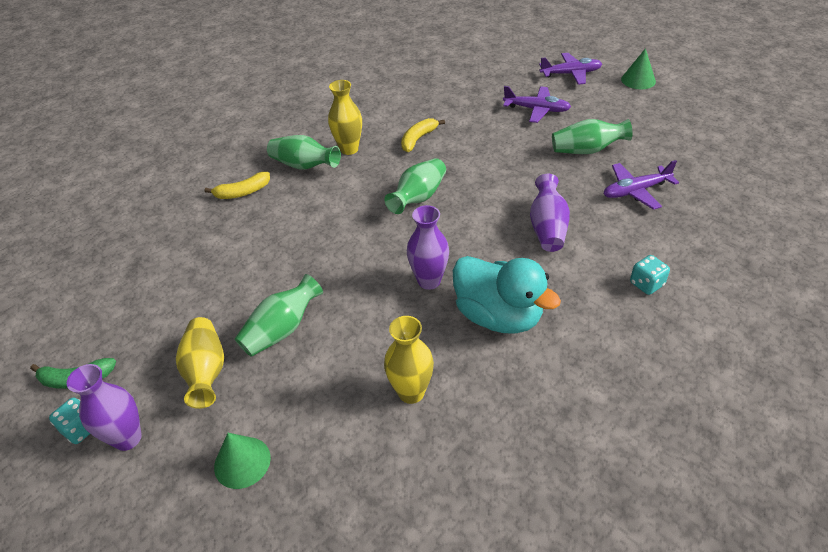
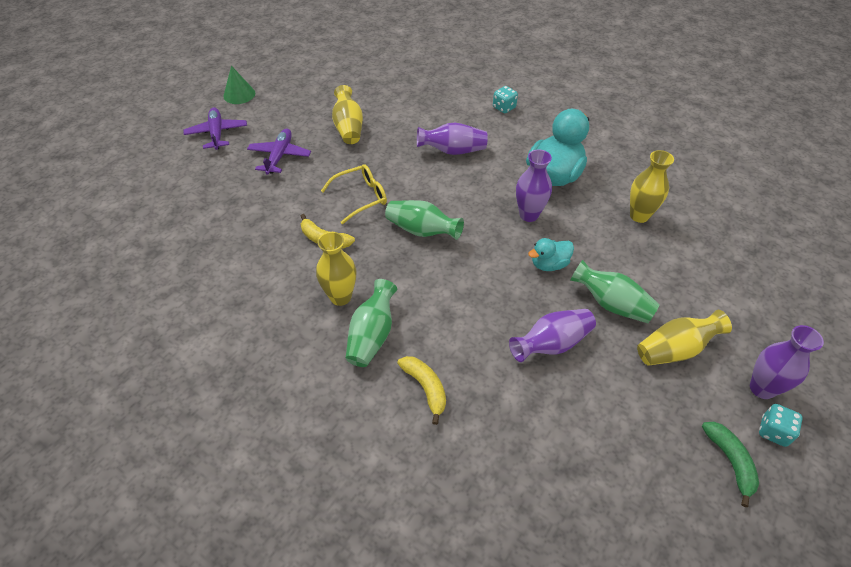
camera: 100 degrees left, 5 degrees up
green cone [214,433,271,489] -> none
green vase [552,119,632,154] -> yellow vase [332,85,363,144]
purple plane [603,160,679,210] -> none
none -> yellow glasses [321,164,387,224]
none -> purple vase [509,309,596,362]
none -> turquoise duck [528,238,574,271]

